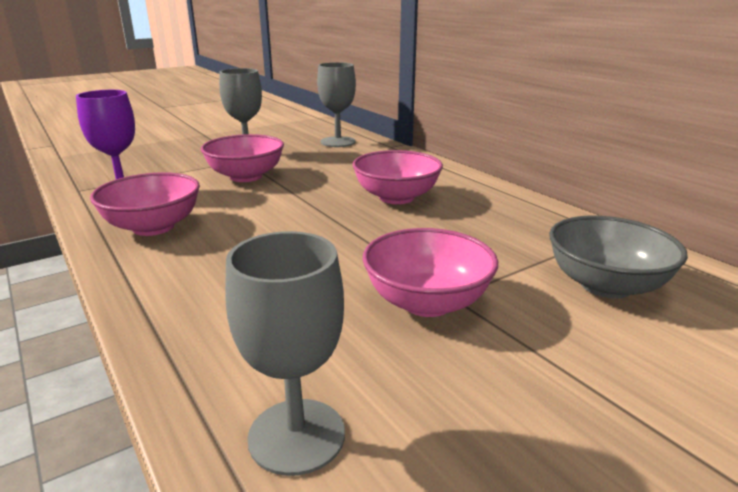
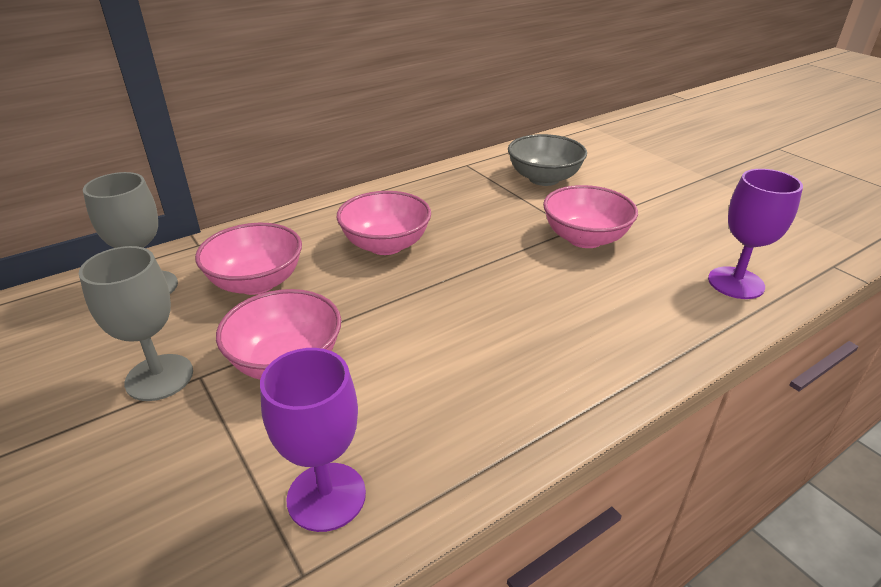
camera: 90 degrees left, 10 degrees up
pink bowl [90,172,200,236] -> pink bowl moved to [195,223,302,295]
grey goblet [225,231,345,476] -> purple goblet [708,169,803,299]

